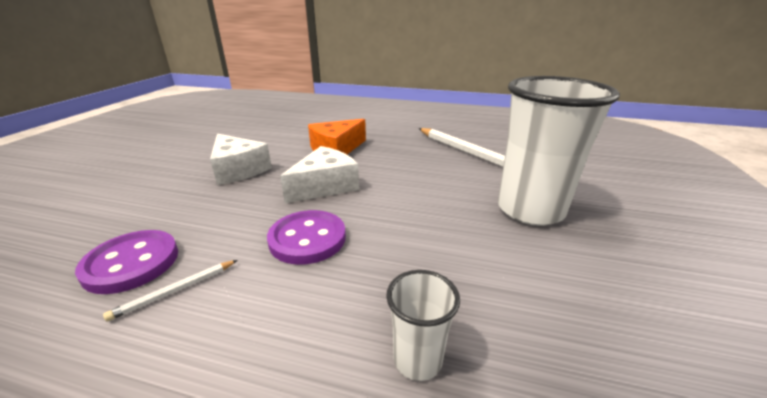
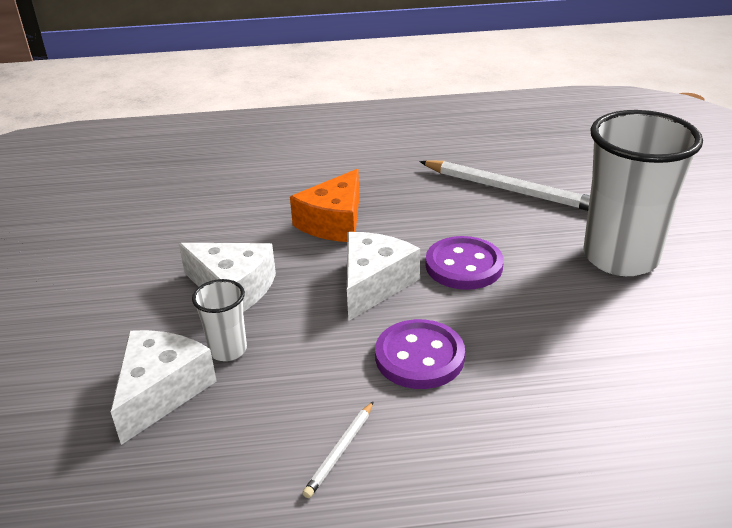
camera: 20 degrees left, 5 degrees up
purple button [75,230,178,294] -> purple button moved to [426,236,504,290]
white cup [386,270,460,381] -> white cup moved to [192,279,247,361]
none -> white cheese [111,330,217,445]

